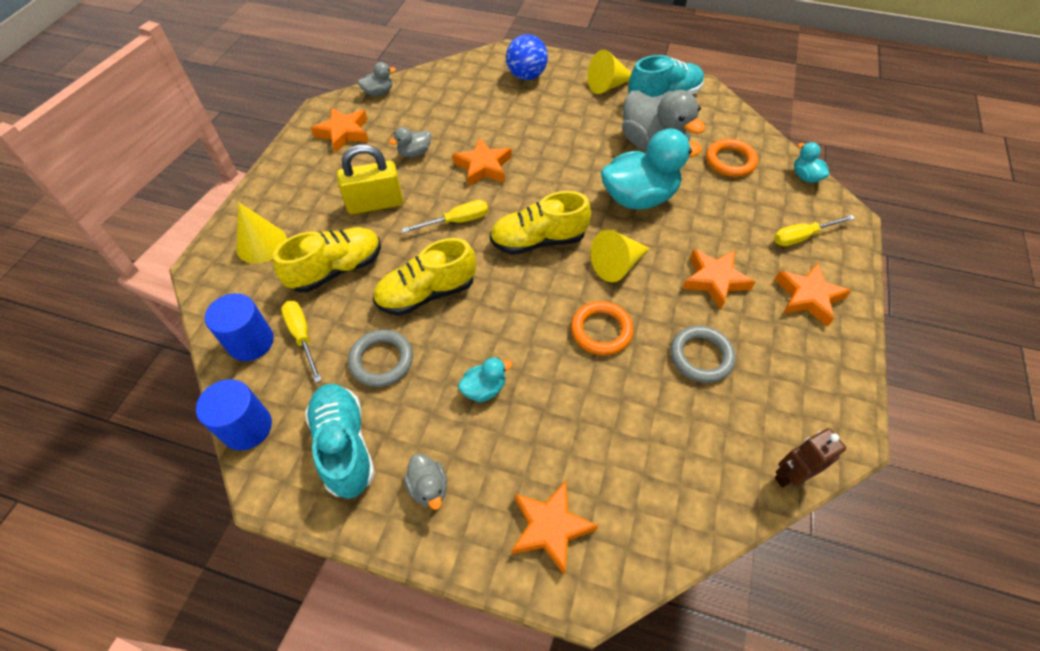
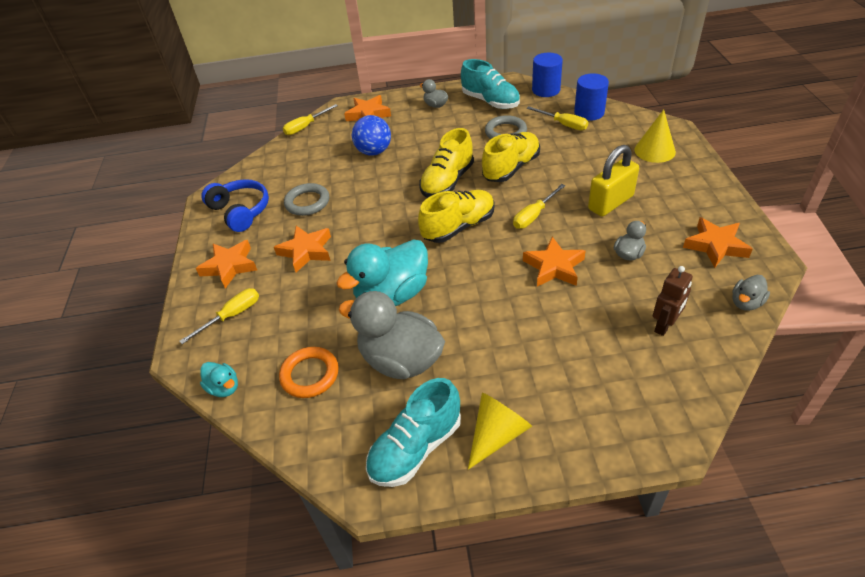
camera: 160 degrees right, 10 degrees down
yellow shoe [273,227,381,293] -> yellow shoe moved to [419,128,474,198]
turquoise duck [458,357,512,402] -> none
blue ball [506,34,548,80] -> blue ball moved to [352,115,391,156]
orange ring [571,301,633,355] -> none
yellow cone [590,230,650,282] -> none
brown robot [775,428,846,488] -> brown robot moved to [653,266,693,336]
none -> blue headphones [202,179,269,232]
none -> yellow screwdriver [283,104,338,135]

